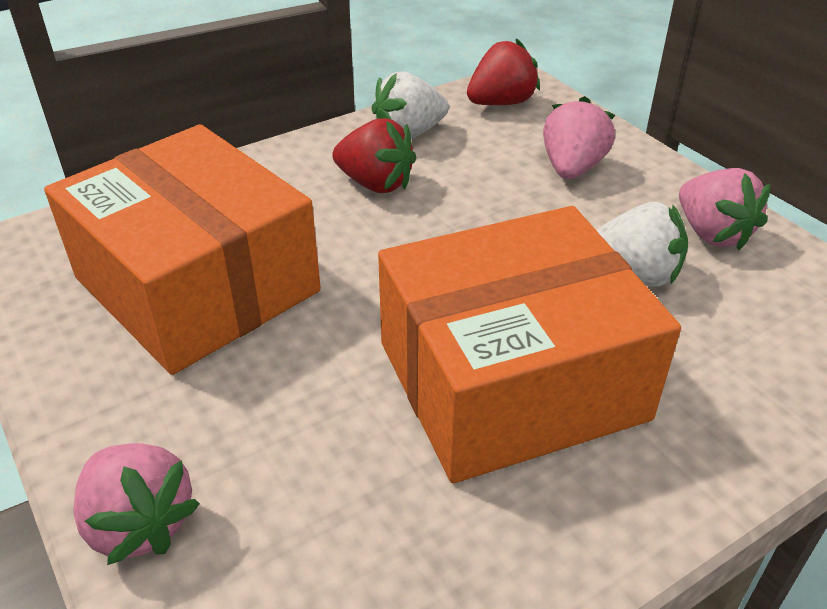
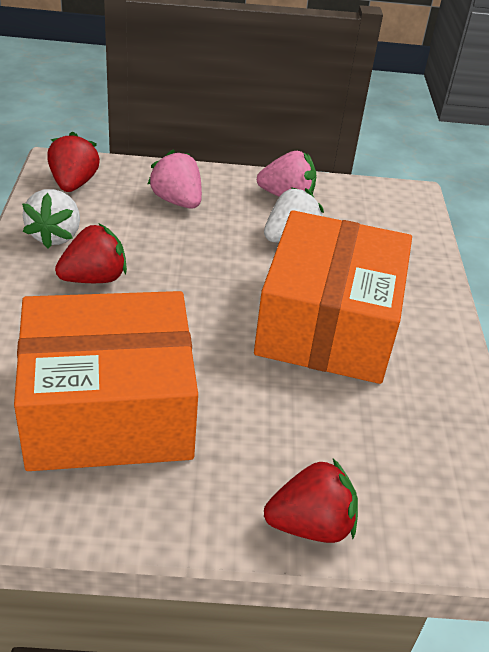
camera: 60 degrees left, 0 degrees up
pink strawberry [73,443,200,565] -> red strawberry [264,459,358,543]

